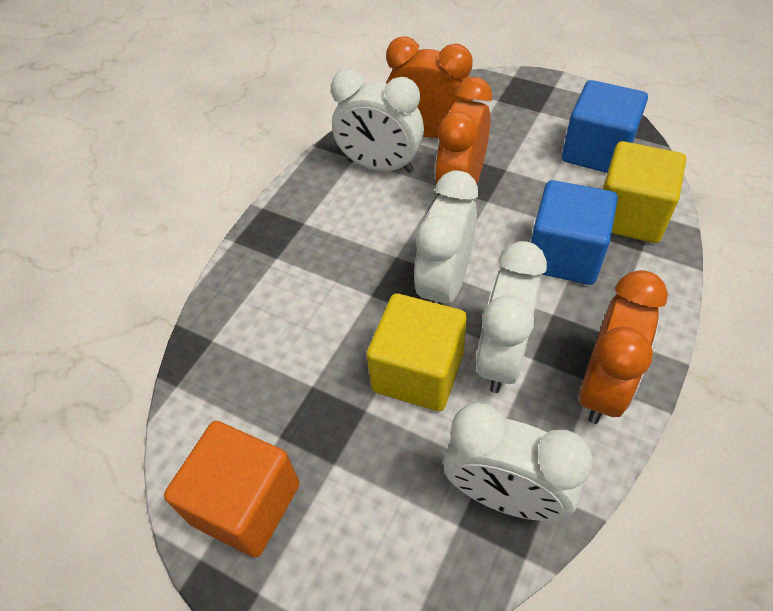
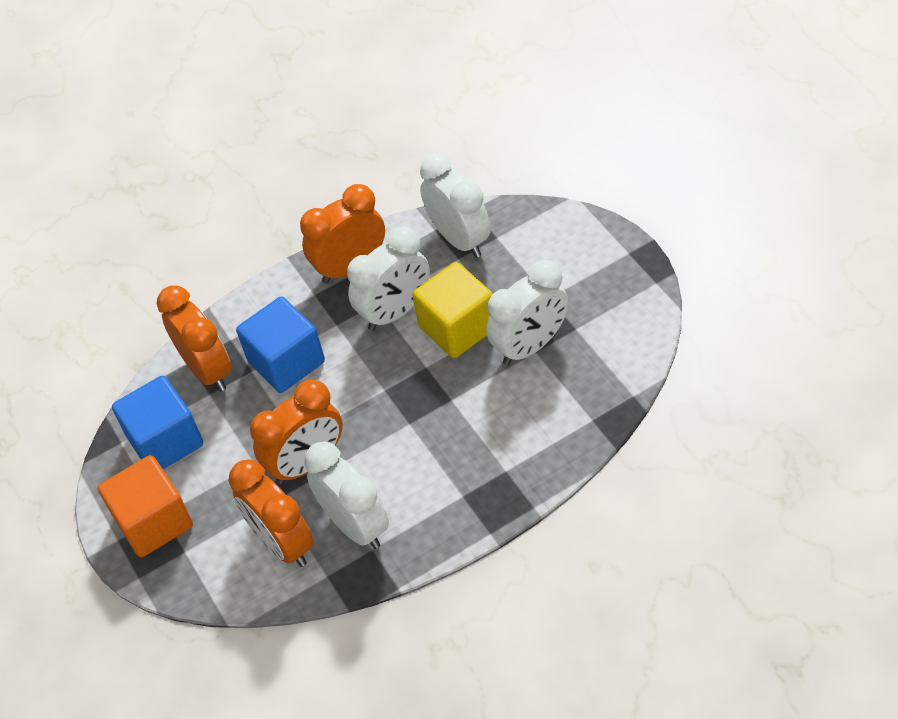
camera: 145 degrees left, 0 degrees up
orange cube [164,421,300,557] -> orange cube moved to [98,455,193,557]
white clock [414,170,478,304] -> white clock moved to [486,260,569,365]
yellow cube [603,141,686,243] -> orange clock [157,285,231,391]

